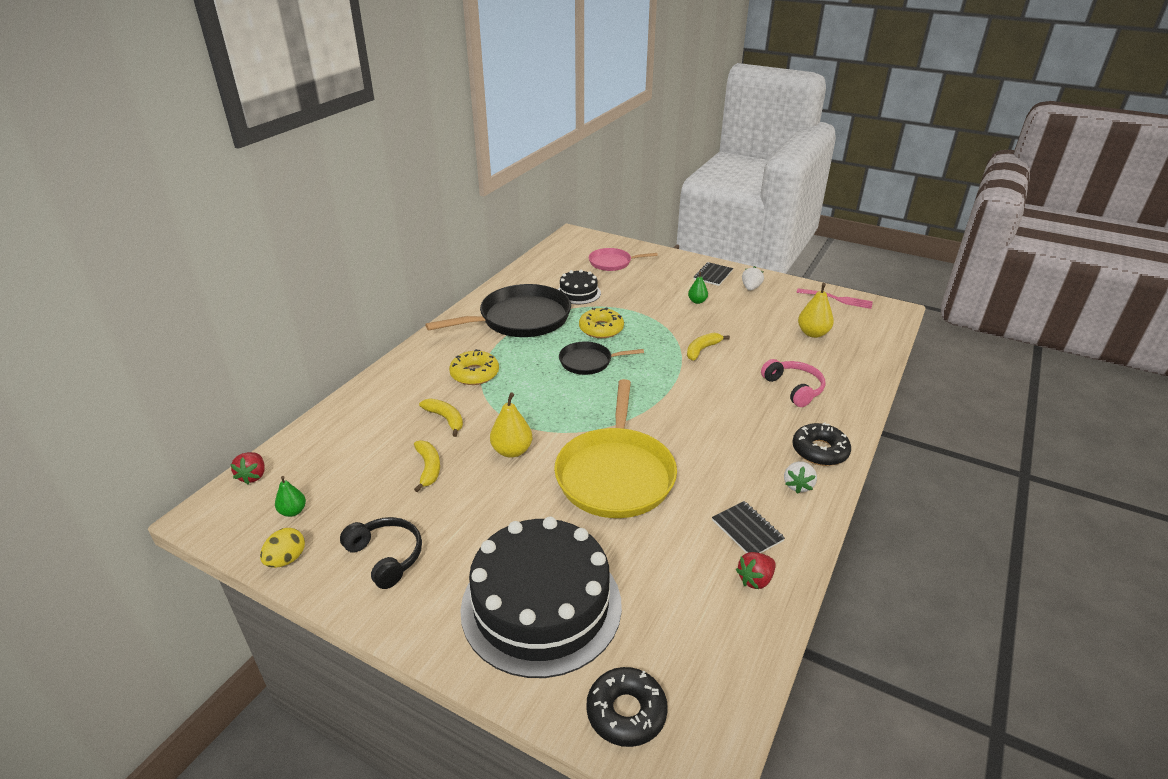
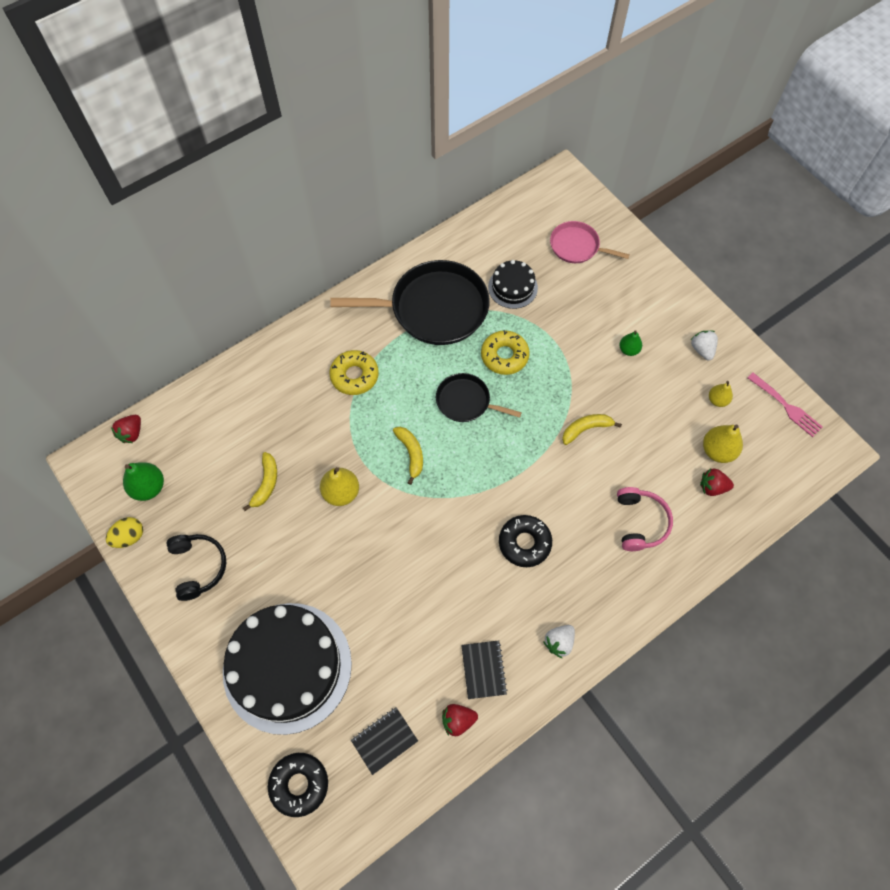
camera: 25 degrees right, 30 degrees up
green pear [275,476,306,517] -> green pear [123,462,164,501], size x1.60
yellow banana [419,399,463,437] -> yellow banana moved to [393,427,423,485]
yellow pan [554,379,677,518] -> none
black notebook [694,262,733,286] -> black notebook moved to [351,707,418,775]
white strawberry [742,266,764,291] -> white strawberry turned 60 degrees counterclockwise [691,331,718,360]
black donut [792,422,851,466] -> black donut moved to [499,515,552,567]
none -> red strawberry [700,468,734,496]
none -> yellow pear [709,381,733,407]

